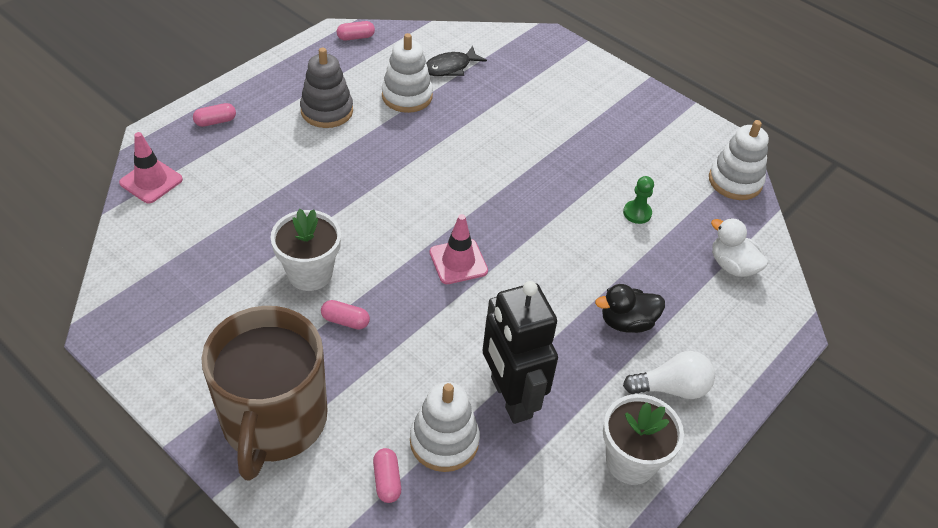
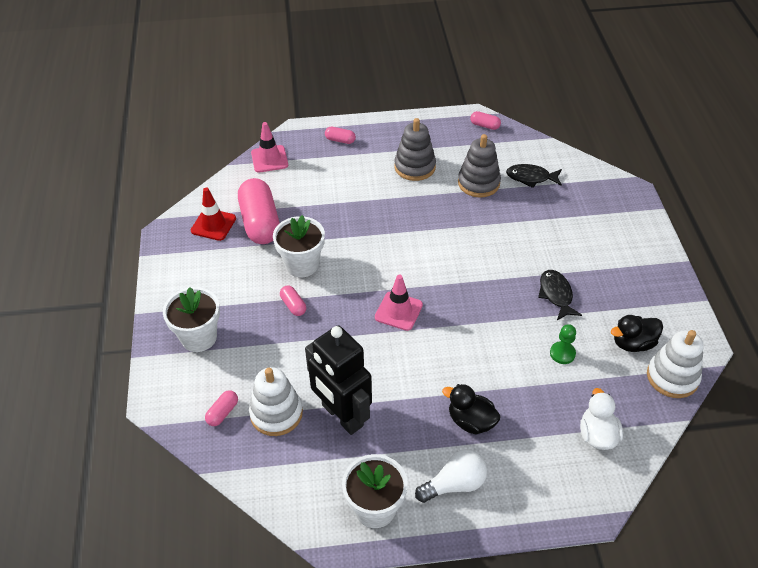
camera: 45 degrees right, 0 degrees up
brown mug [201,306,328,481] -> white flower pot [163,287,220,352]
white stacking toy [382,33,433,113] -> grey stacking toy [458,134,501,197]
black robot [482,281,558,424] -> black robot turned 60 degrees counterclockwise [305,325,372,435]
white light bulb [623,351,715,399] -> white light bulb turned 60 degrees counterclockwise [415,450,487,503]
none -> red traffic cone [191,188,236,241]
none -> pink capsule [238,178,280,244]
none -> black fish [538,270,582,320]
none -> black duck [611,315,663,352]

